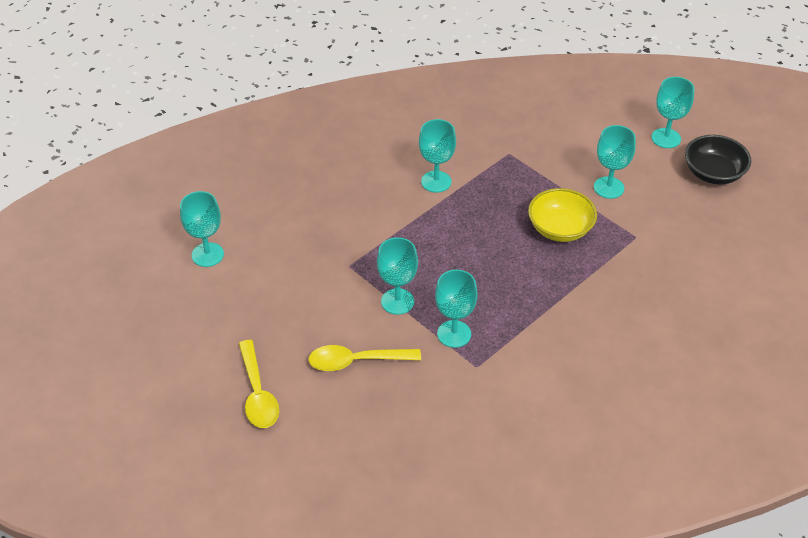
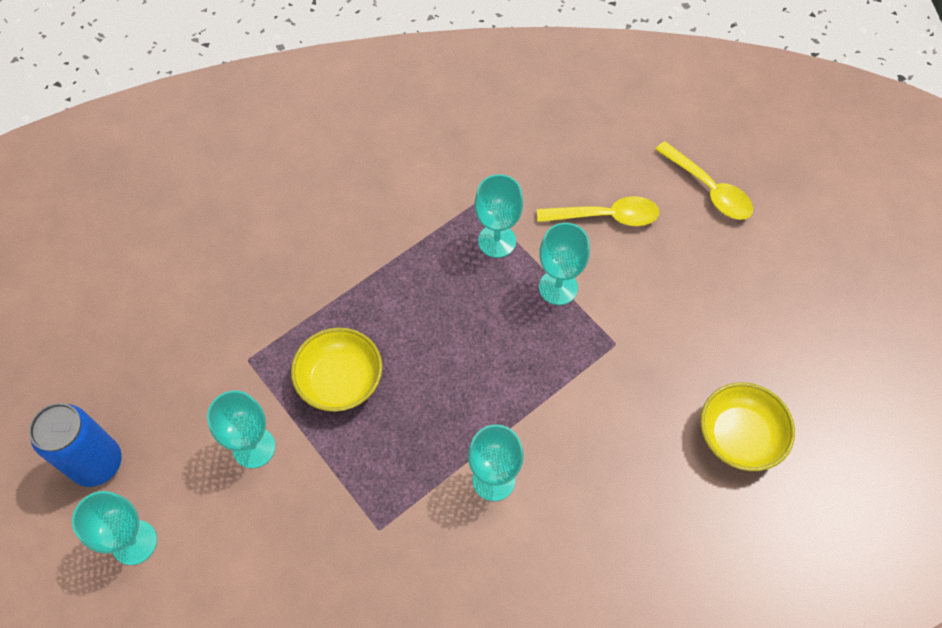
camera: 175 degrees left, 15 degrees up
turquoise goblet [180,191,224,267] -> none
yellow spoon [239,340,279,428] -> yellow spoon turned 150 degrees clockwise [655,141,753,220]
black bowl [685,135,752,185] -> blue can [29,403,122,487]
none -> yellow bowl [700,382,795,471]

